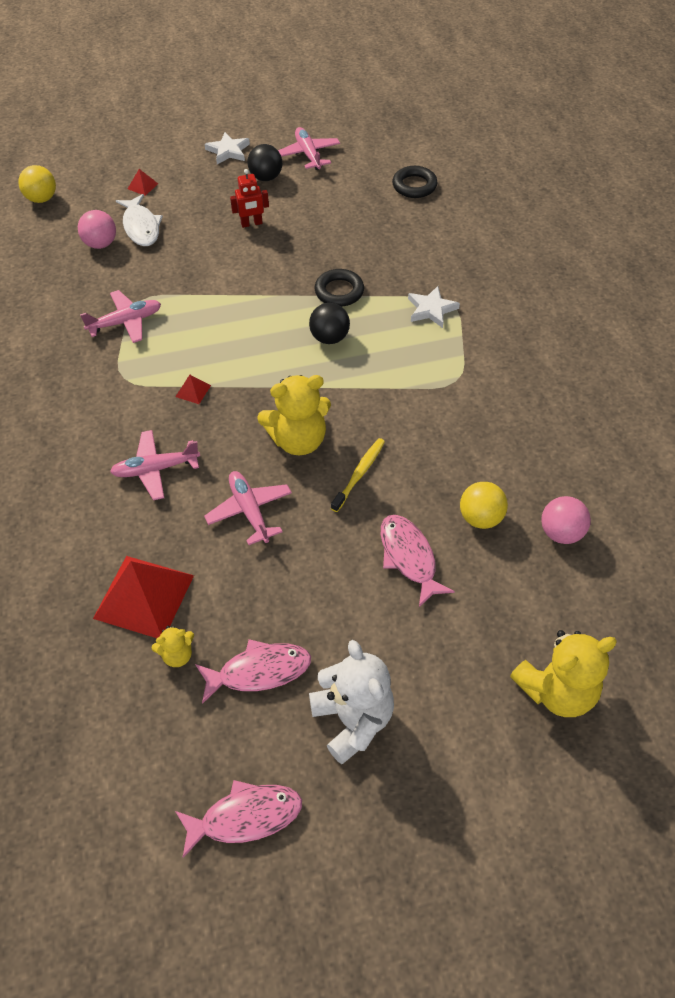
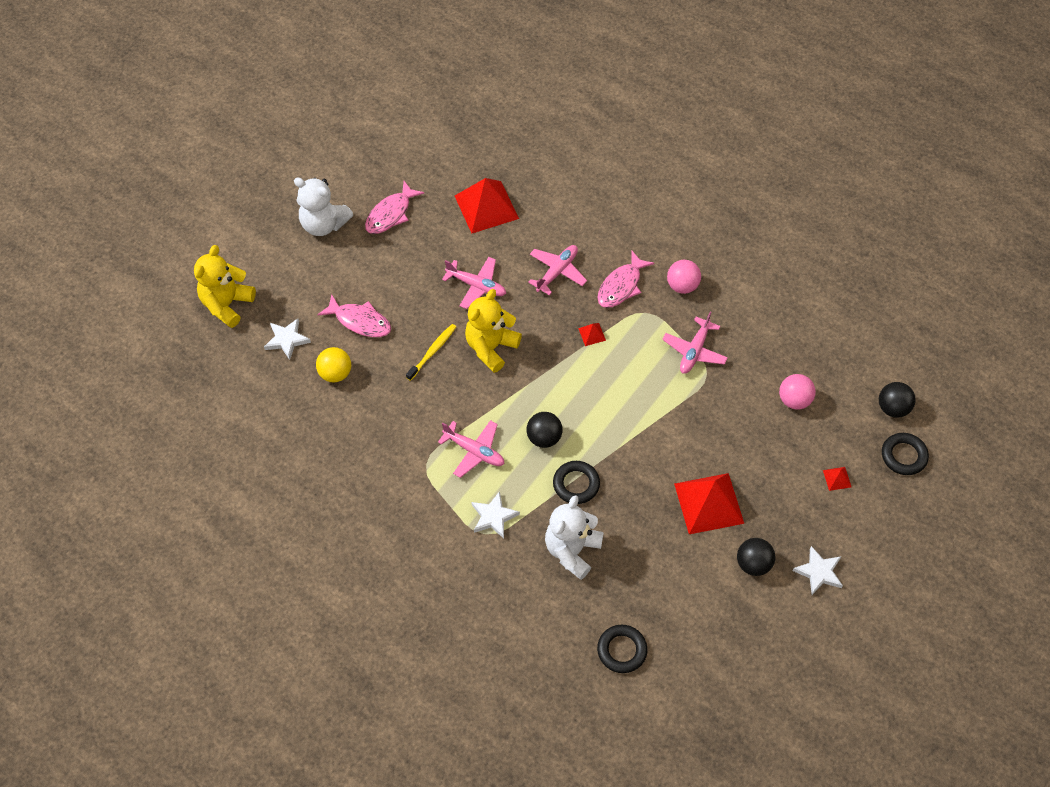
camera: 140 degrees right, 5 degrees up
yellow ball [18,165,56,203] -> black ball [879,382,916,418]
white fish [116,194,163,246] -> none
yellow teddy bear [152,626,194,667] -> none
pink fish [175,780,302,858] -> pink fish moved to [598,251,654,308]
red robot [230,169,269,228] -> red pyramid [674,473,744,534]
pink plane [278,127,340,170] -> pink plane moved to [438,420,505,478]
yellow toothbrush [331,438,385,512] -> yellow toothbrush turned 135 degrees counterclockwise [406,324,456,381]
pink ball [541,496,591,544] -> pink ball moved to [667,260,701,294]
none -> white star [264,318,311,360]
none -> white teddy bear [545,495,604,580]
none -> black ring [882,433,929,475]

